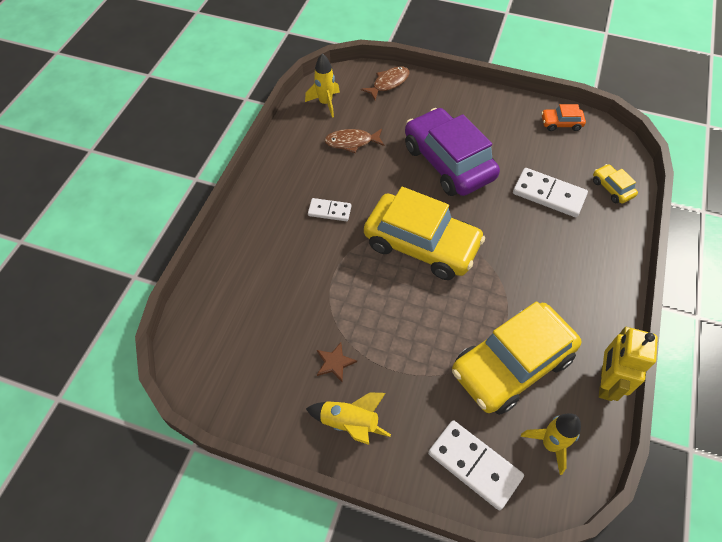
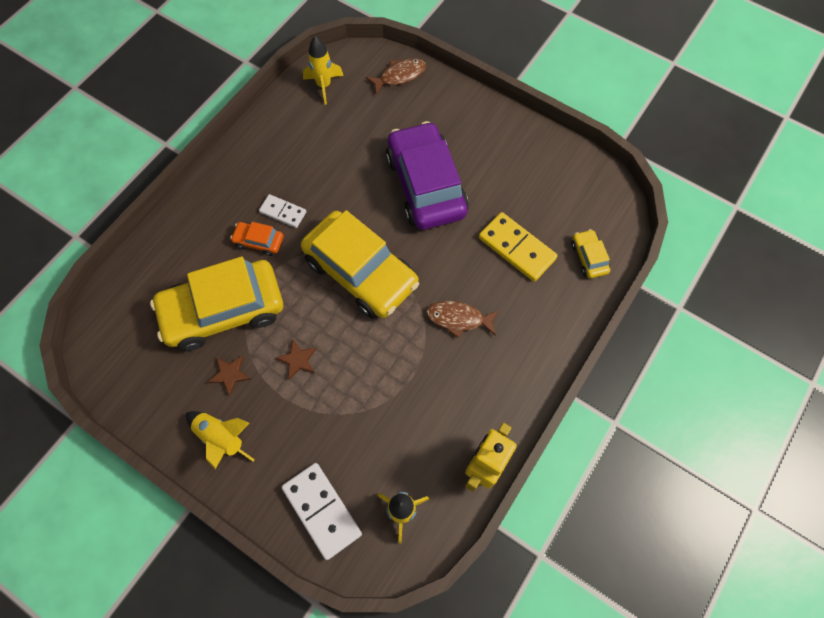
camera: 15 degrees right, 10 degrees up
brown fish [324,129,384,153] -> brown fish moved to [426,301,499,338]
yellow car [452,301,581,415] -> yellow car moved to [150,257,283,351]
white domino [513,168,588,217] -> yellow domino [479,212,558,282]
orange car [541,104,586,131] -> orange car moved to [230,222,284,256]
none -> brown star [276,340,317,380]

